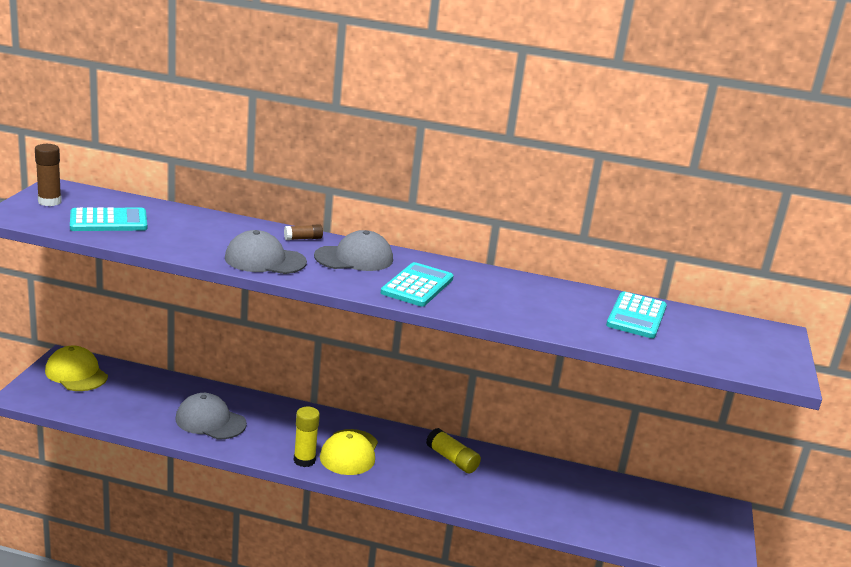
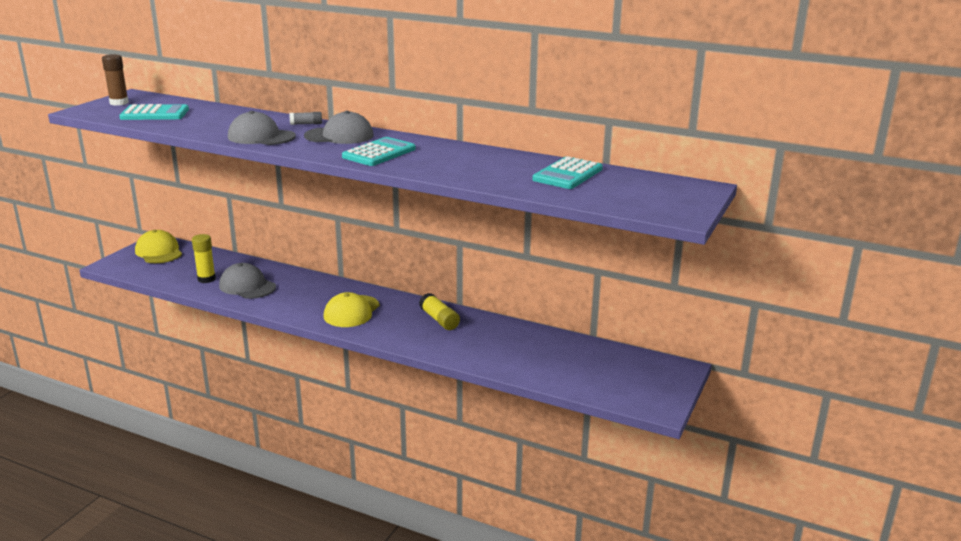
camera: 15 degrees right, 0 degrees up
brown glue stick [284,224,323,240] -> grey glue stick [289,112,322,125]
yellow glue stick [294,407,320,467] -> yellow glue stick moved to [192,234,216,283]

